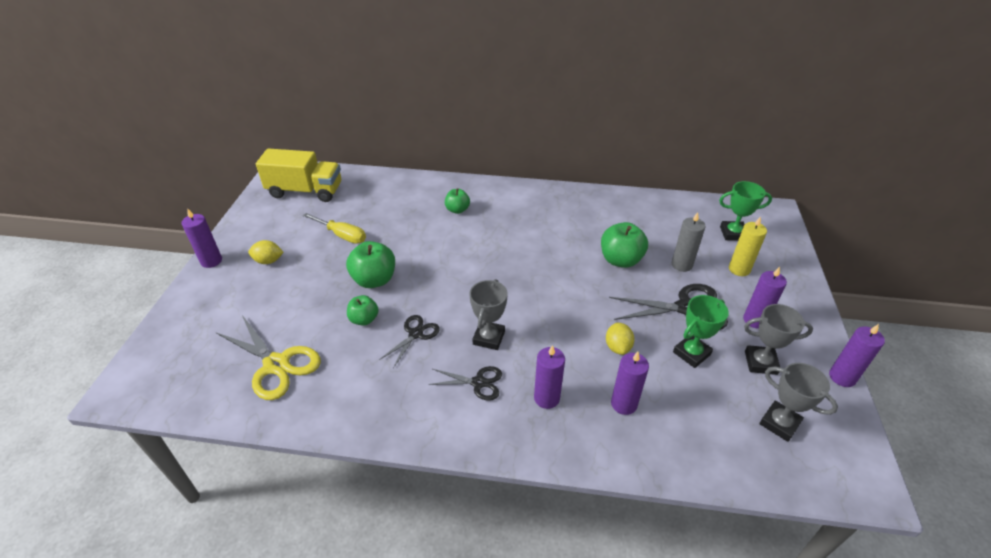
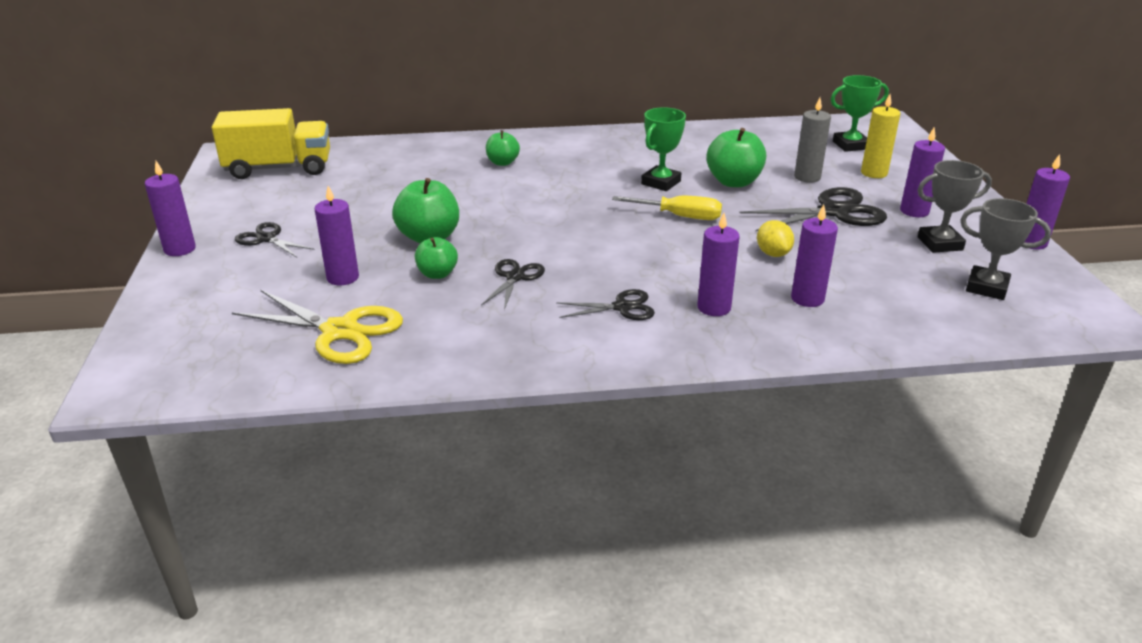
camera: 15 degrees left, 10 degrees down
yellow lemon [248,240,284,264] -> black scissors [235,222,315,257]
yellow screwdriver [303,213,366,244] -> yellow screwdriver moved to [612,195,722,220]
grey trophy [469,279,508,350] -> none
green trophy [673,295,729,368] -> green trophy moved to [641,107,686,191]
none -> purple candle [315,186,359,285]

